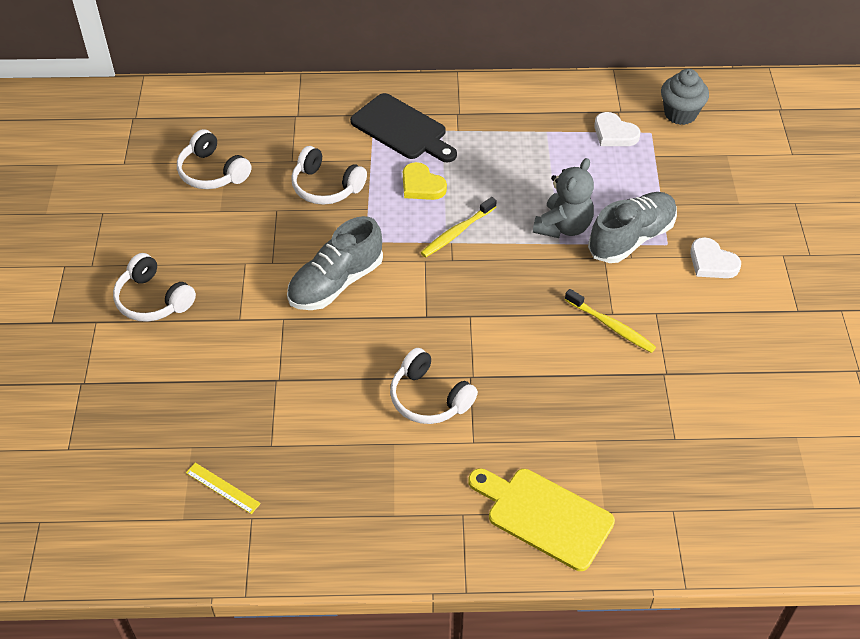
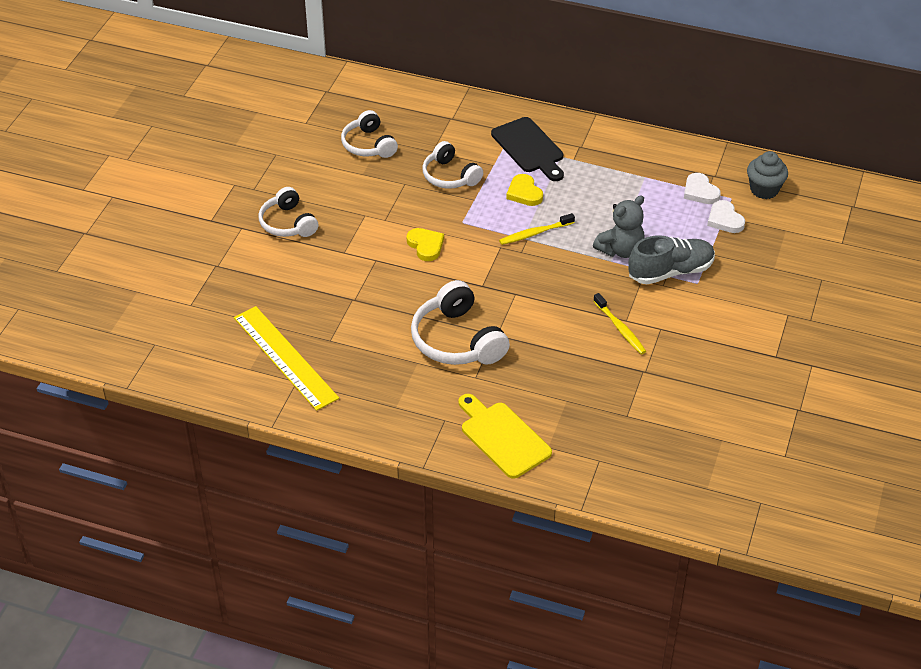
camera: 20 degrees right, 5 degrees down
yellow ruler [186,463,261,514] -> yellow ruler [234,306,339,411], size x2.45
grey shoe [287,216,383,310] -> yellow heart [407,228,444,261]
white headphones [390,348,478,424] -> white headphones [411,280,510,365], size x1.51
white heart [690,237,741,278] -> white heart moved to [707,200,745,233]

